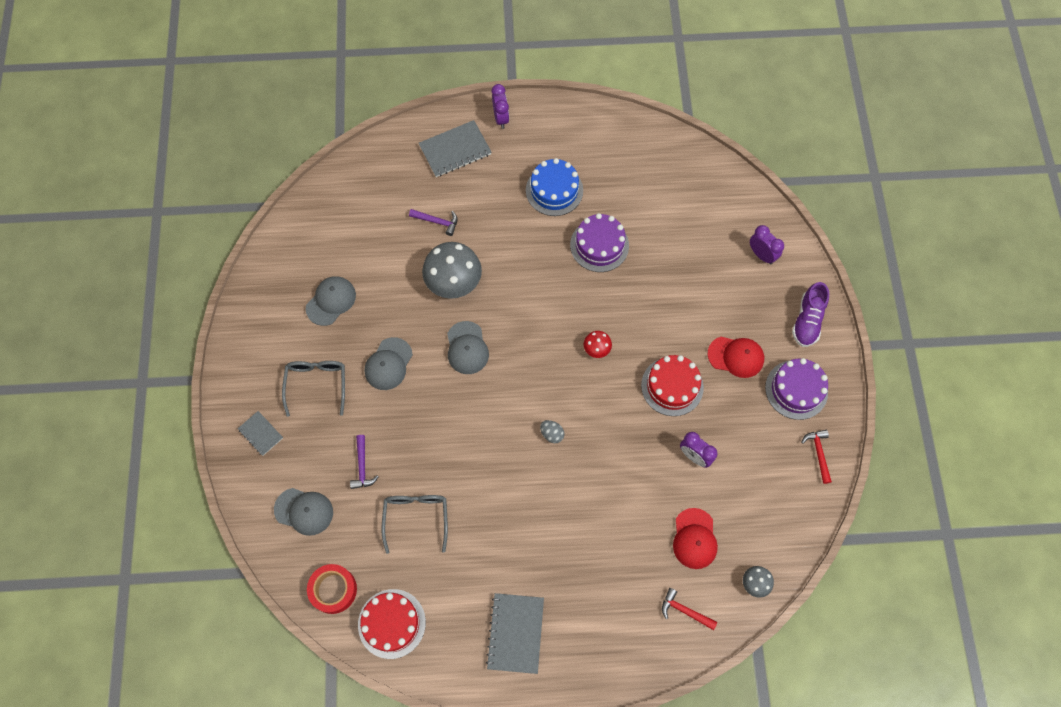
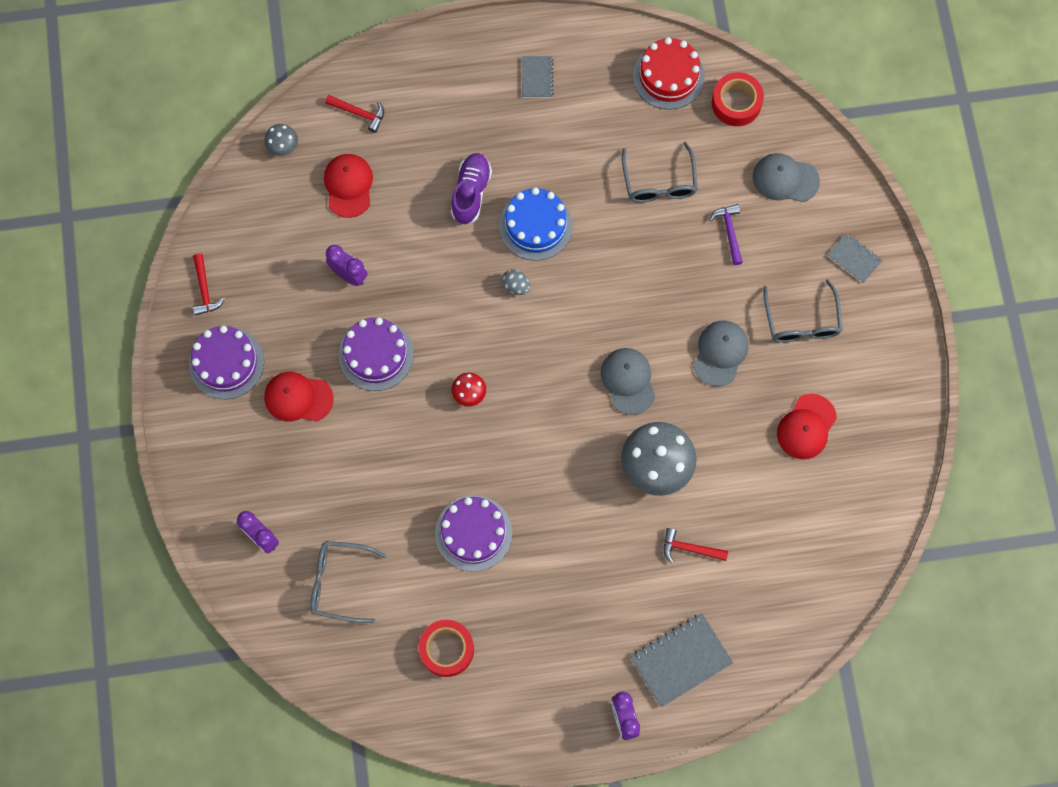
camera: 175 degrees right, 5 degrees up
grey cap [306,276,356,326] -> red cap [777,394,837,459]
purple hammer [409,209,458,236] -> red hammer [664,528,728,563]
grey notebook [486,593,544,674] -> grey notebook [522,56,554,98], size x0.57
blue cake [526,158,583,216] -> blue cake moved to [499,187,573,260]
red cake [641,355,704,416] -> purple cake [339,318,414,391]
purple shoe [792,282,829,347] -> purple shoe moved to [451,153,492,225]
none -> grey glasses [310,541,387,623]
none -> red tape [419,620,474,677]

